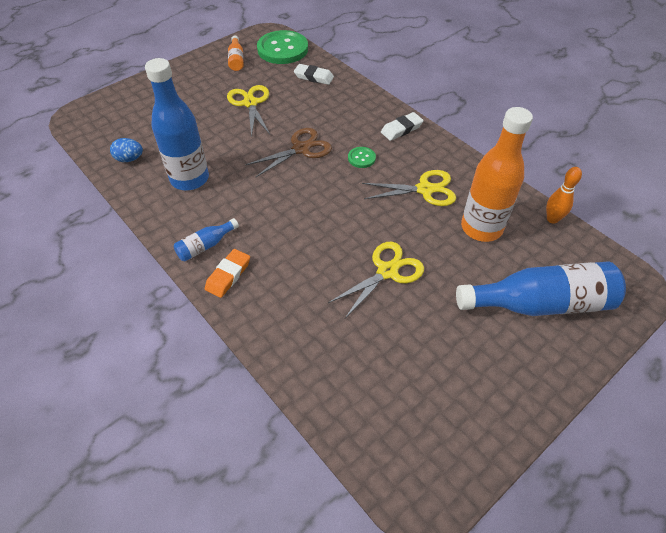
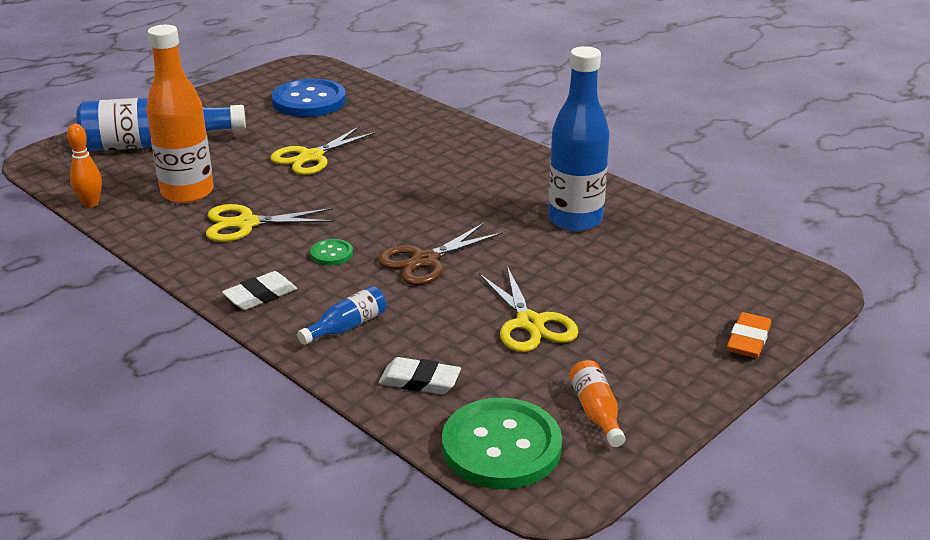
camera: 175 degrees right, 20 degrees down
blue egg [110,138,143,162] -> none
blue bottle [174,218,239,261] -> blue bottle moved to [297,286,386,345]
orange eraser [205,249,250,298] -> orange eraser moved to [727,312,771,358]
none -> blue button [272,78,346,117]

